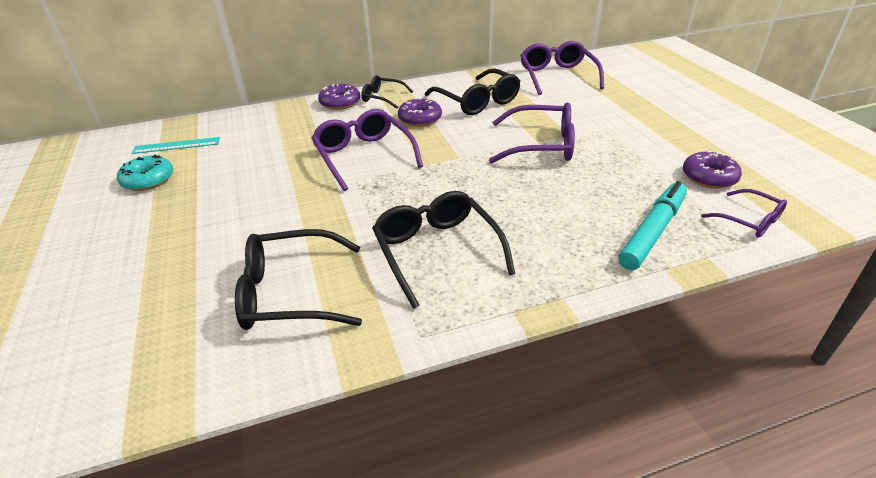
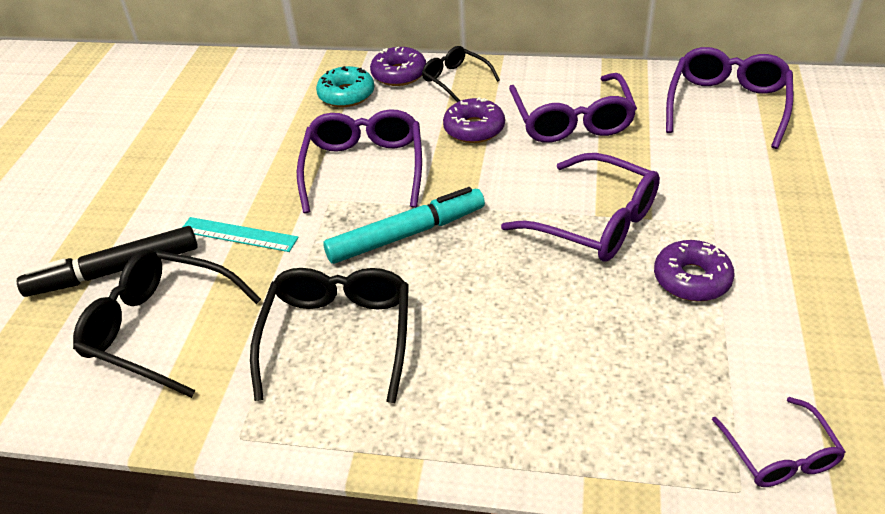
camera: 30 degrees right, 5 degrees up
turquoise donut [117,154,173,191] -> turquoise donut moved to [316,66,374,107]
turquoise ruler [132,137,220,154] -> turquoise ruler moved to [183,217,299,252]
black glasses [425,68,521,115] -> purple glasses [509,73,637,143]
turquoise marker [618,181,687,270] -> turquoise marker moved to [323,187,485,264]
purple donut [683,151,742,189] -> purple donut moved to [654,240,735,302]
none -> black marker [17,226,198,297]

